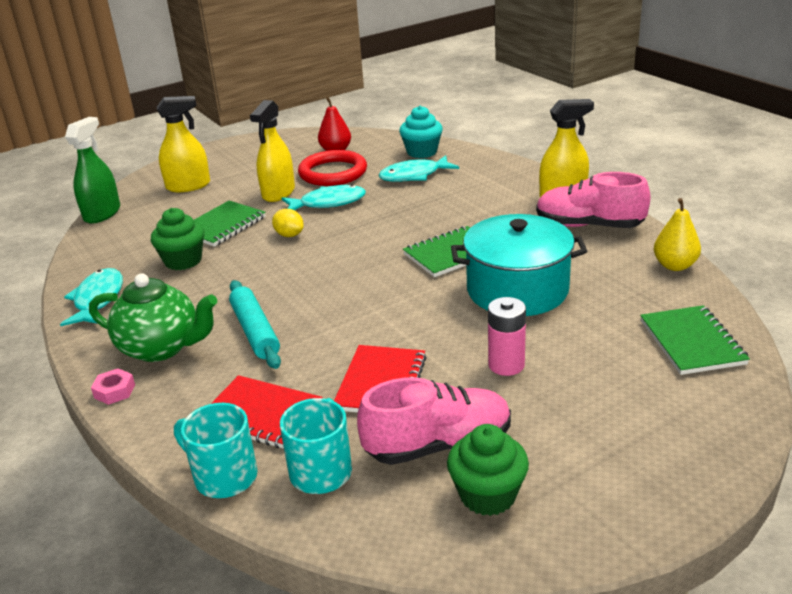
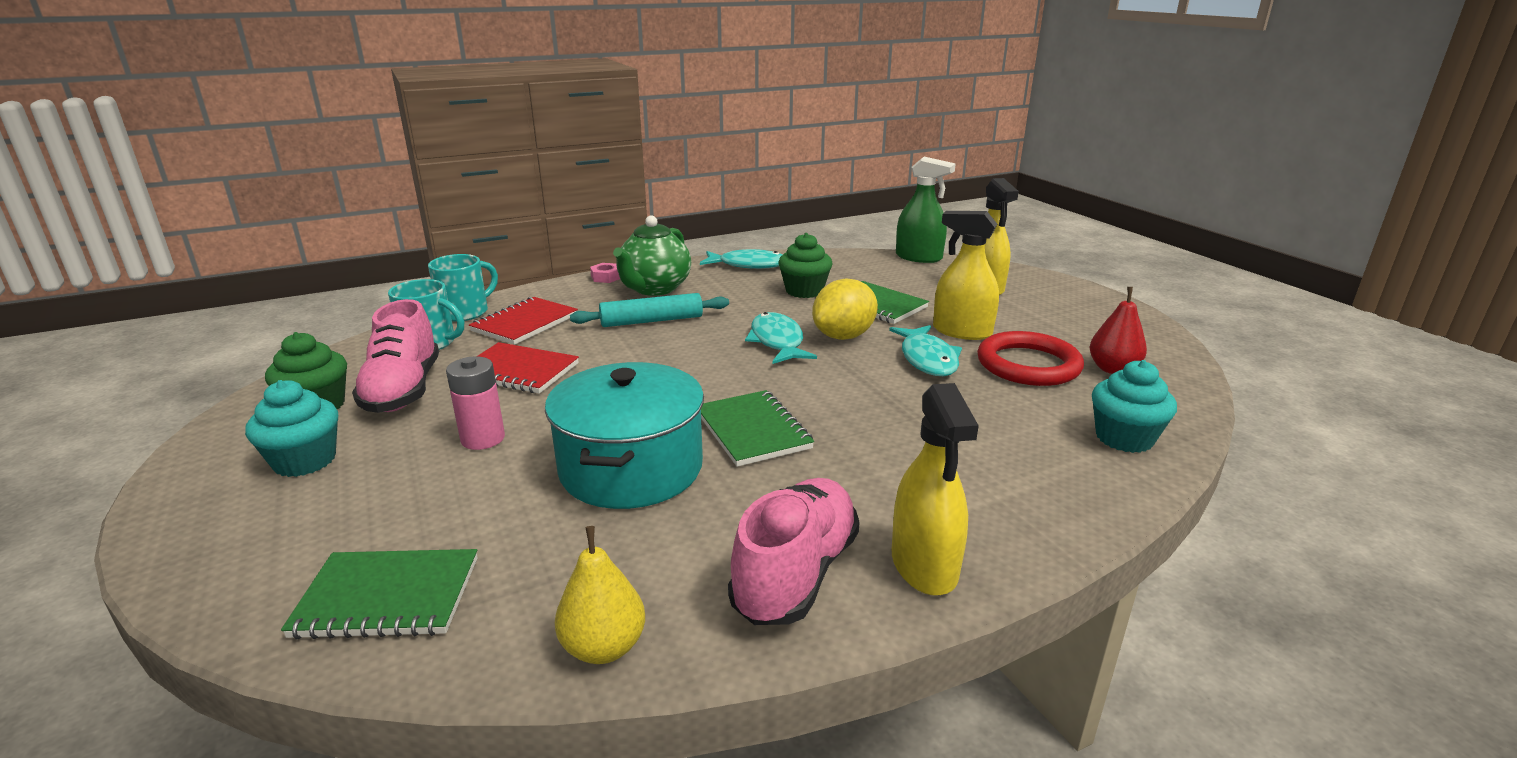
camera: 95 degrees right, 5 degrees down
yellow lemon [272,209,304,237] -> yellow lemon [812,279,878,340], size x1.76
turquoise fish [379,155,459,182] -> turquoise fish moved to [745,312,817,364]
none -> turquoise cupcake [245,380,338,477]

